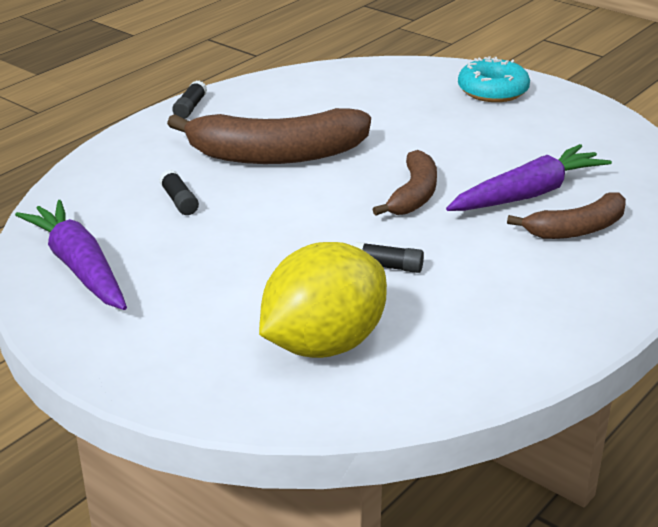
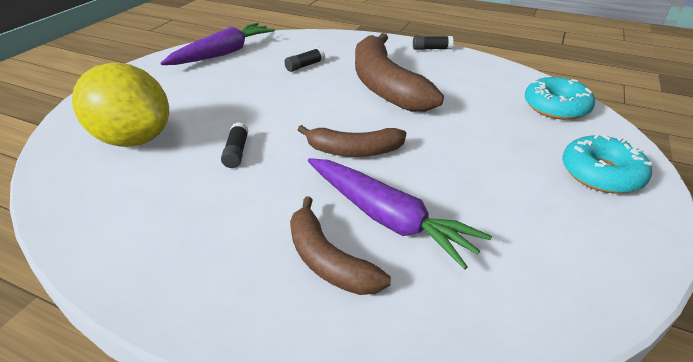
camera: 75 degrees right, 5 degrees up
none -> turquoise donut [525,77,595,120]

